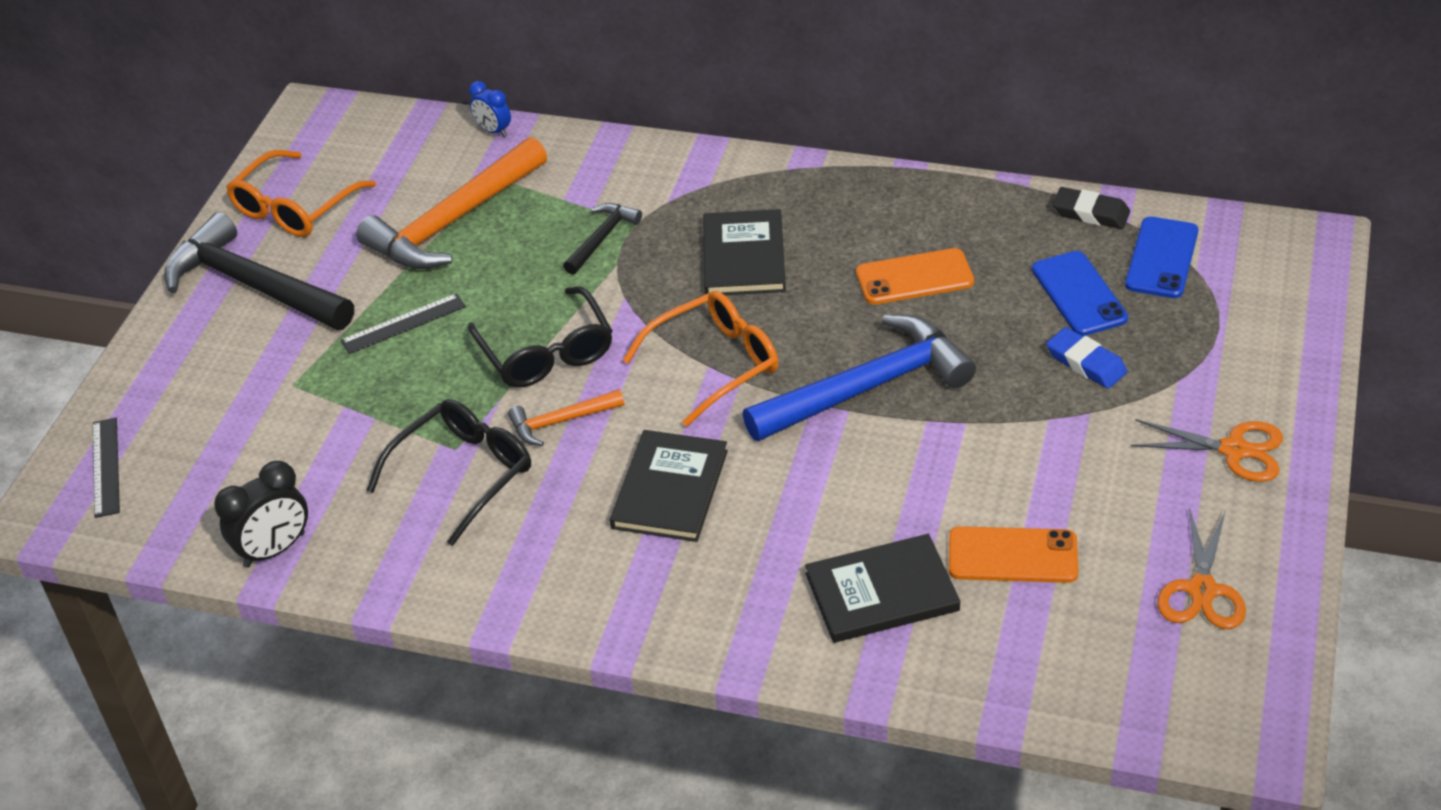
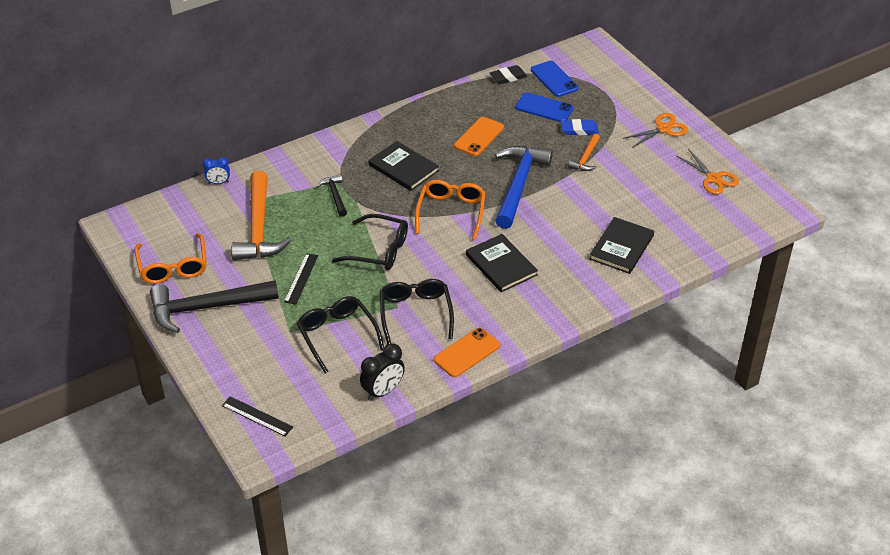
camera: 50 degrees left, 0 degrees up
black clock [214,461,308,567] -> black clock turned 45 degrees clockwise [360,343,405,401]
orange hammer [508,389,624,446] -> orange hammer moved to [568,134,600,171]
orange phone [949,526,1078,583] -> orange phone moved to [434,328,500,377]
none -> black glasses [297,296,384,373]

